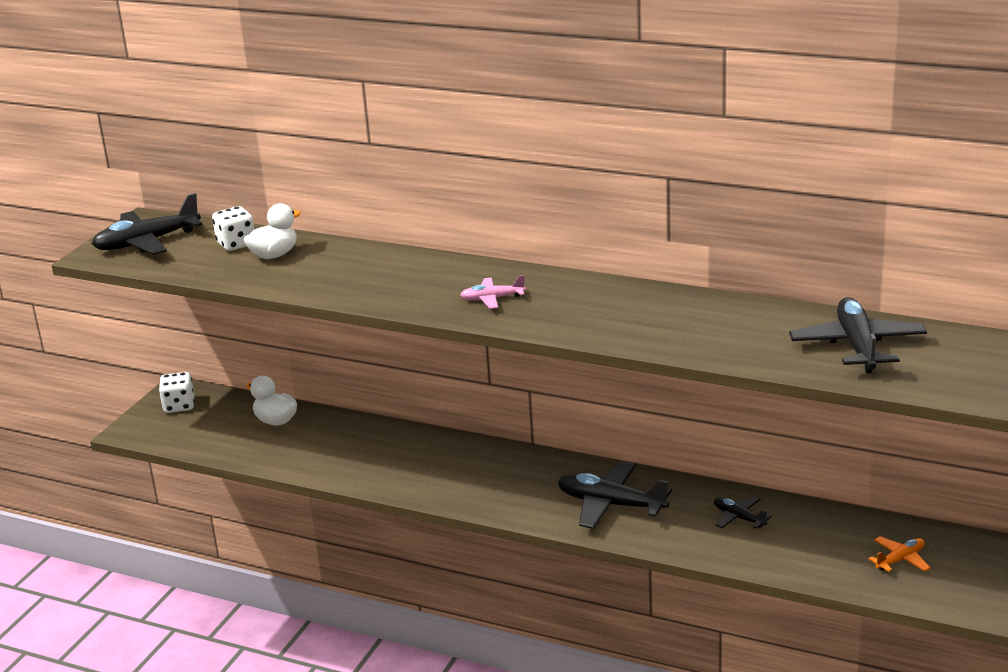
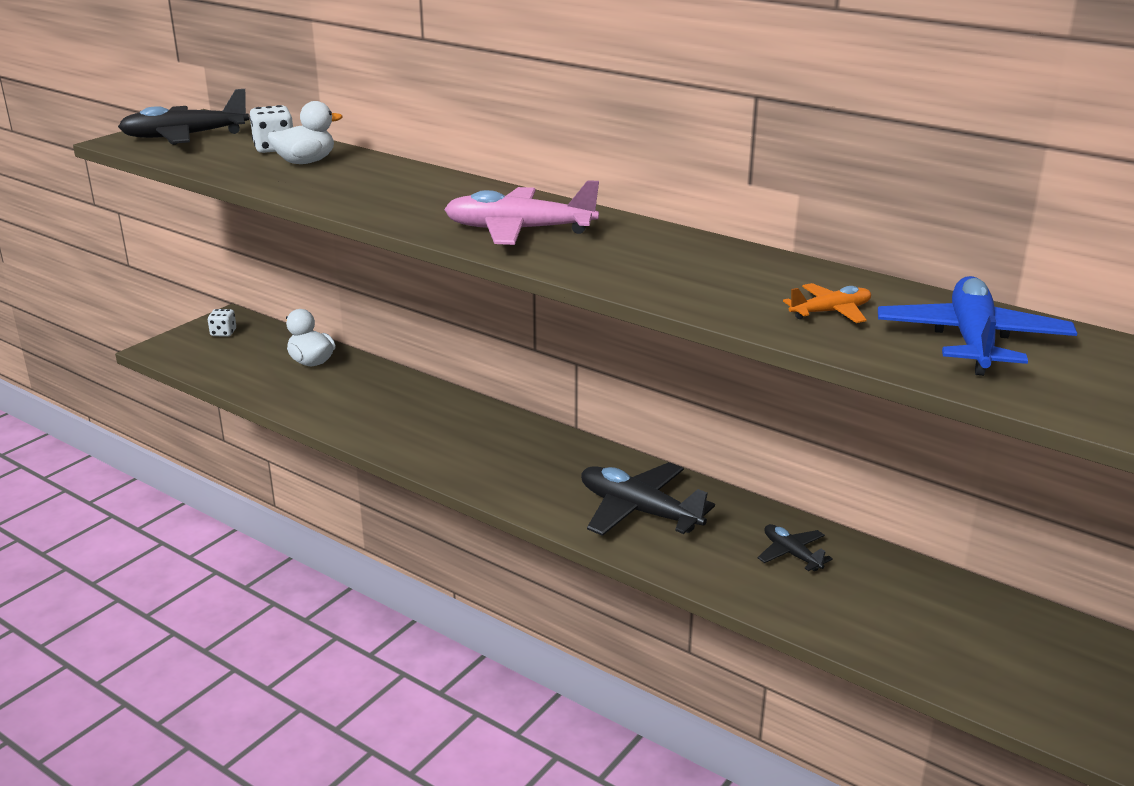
camera: 10 degrees right, 0 degrees up
white dice [159,372,194,413] -> white dice [208,309,236,337], size x0.66
pink plane [461,275,526,309] -> pink plane [444,180,599,245], size x1.89
black plane [789,297,927,373] -> blue plane [878,276,1077,376]
orange plane [869,536,930,572] -> orange plane moved to [783,283,871,323]

